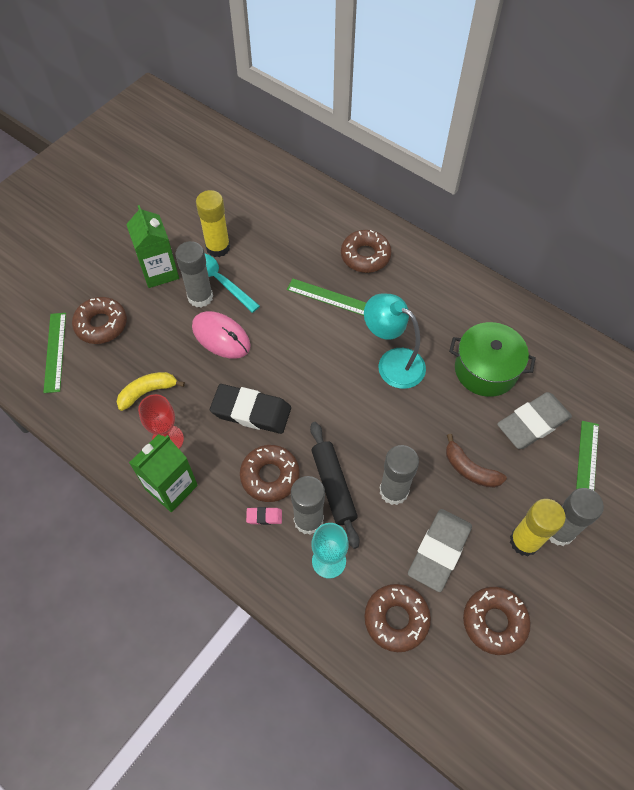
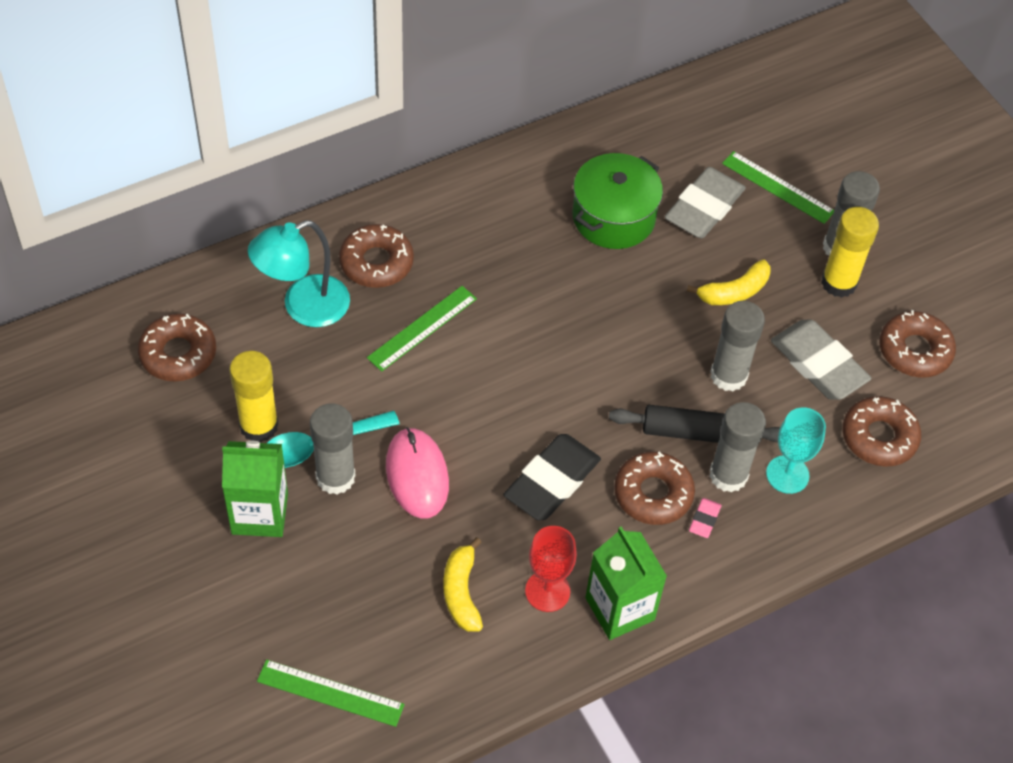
camera: 70 degrees left, 5 degrees down
brown donut [72,297,127,344] -> brown donut moved to [138,313,216,382]
pink mouse [192,311,251,359] -> pink mouse turned 75 degrees counterclockwise [386,427,449,518]
turquoise lamp [364,294,426,389] -> turquoise lamp moved to [248,220,350,327]
brown banana [446,434,507,488] -> yellow banana [687,259,771,305]
grey eraser [497,392,572,449] -> grey eraser turned 45 degrees clockwise [664,167,746,238]

